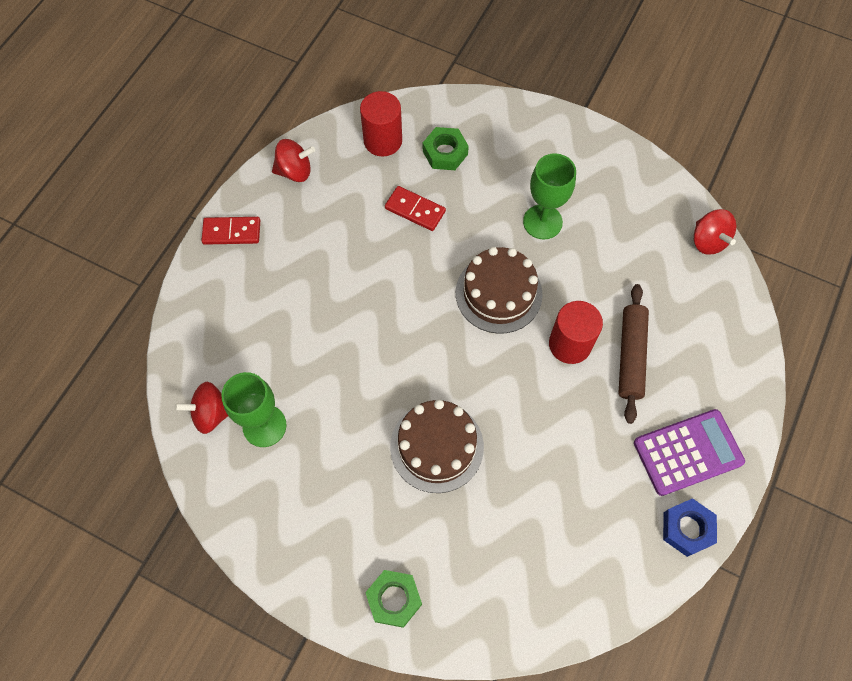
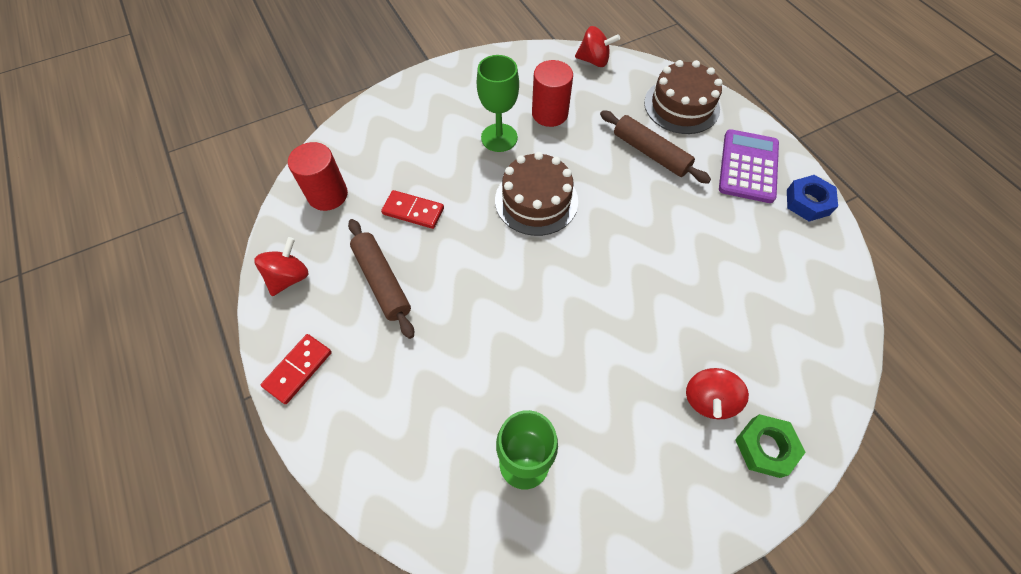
camera: 55 degrees left, 5 degrees down
red spinning top [174,382,228,434] -> red spinning top moved to [686,368,749,419]
red domino [385,186,446,231] -> red domino turned 45 degrees clockwise [381,190,444,229]
brown cake [390,399,484,493] -> brown cake moved to [644,60,723,134]
green nut [423,127,469,170] -> none
red cylinder [549,301,603,364] -> red cylinder moved to [532,60,573,127]
none -> brown rolling pin [348,219,414,339]

